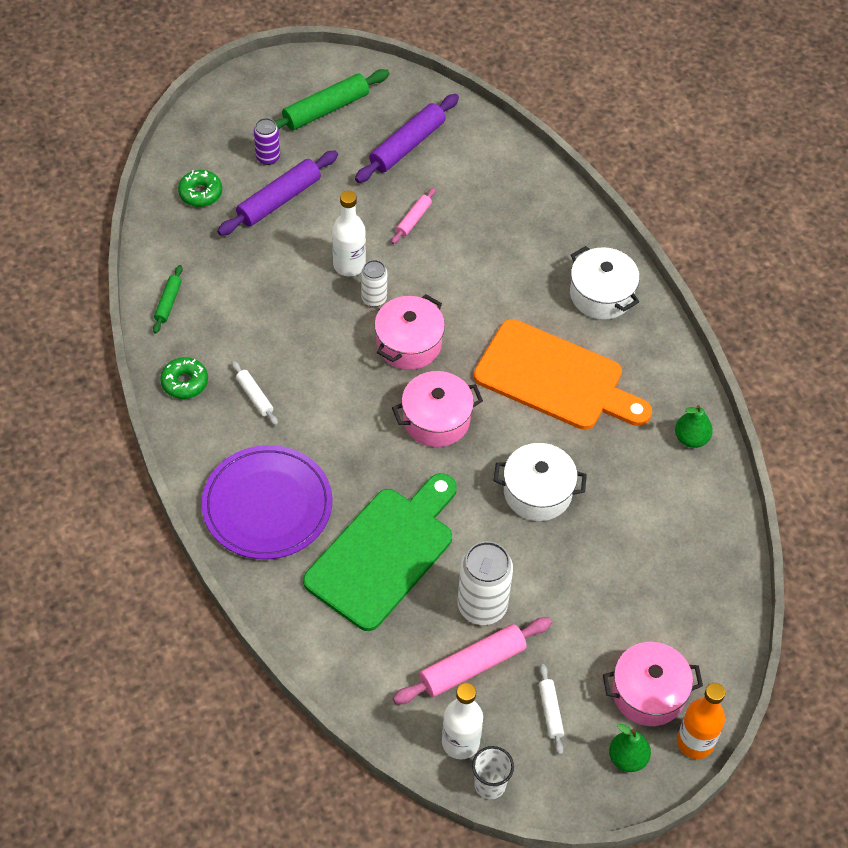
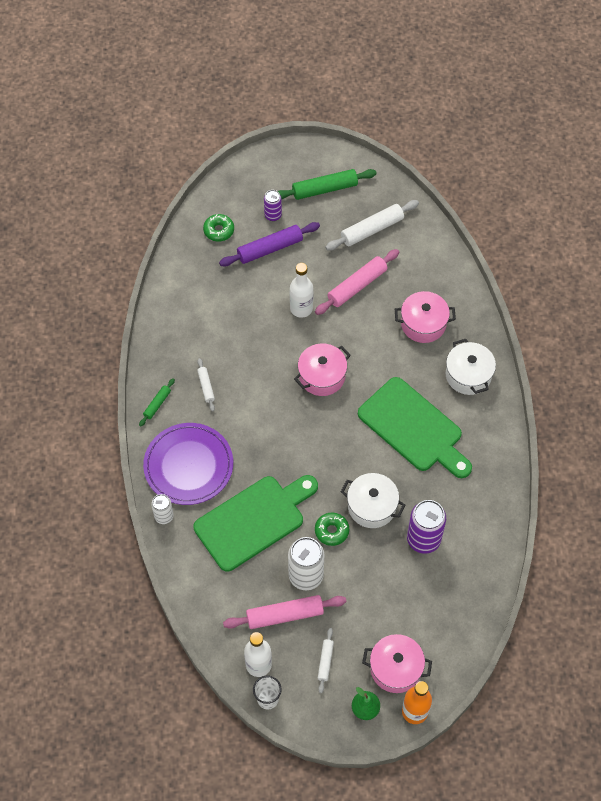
camera: 20 degrees right, 5 degrees up
green rolling pin [153,265,183,334] -> green rolling pin moved to [139,378,175,427]
green donut [160,357,208,399] -> green donut moved to [315,513,349,546]
purple rolling pin [355,94,459,183] -> white rolling pin [325,200,419,251]
white can [361,260,387,307] -> white can moved to [151,494,174,524]
pink rolling pin [391,188,436,244] -> pink rolling pin [315,249,399,315], size x1.89
pink pot [392,371,483,447] -> pink pot moved to [395,291,456,343]
orange cutting board [474,319,652,430] -> green cutting board [358,377,472,478]
green pear [675,405,713,448] -> none
none -> purple can [407,500,446,554]

